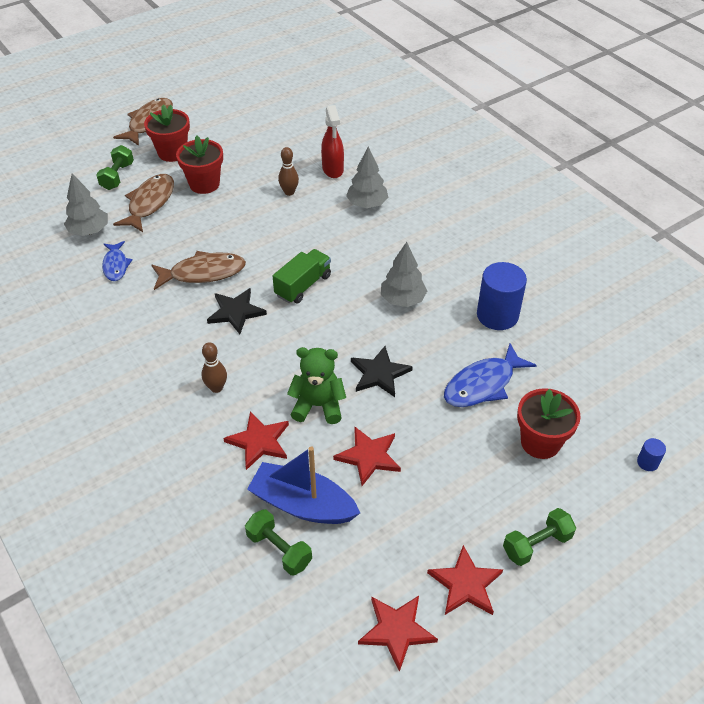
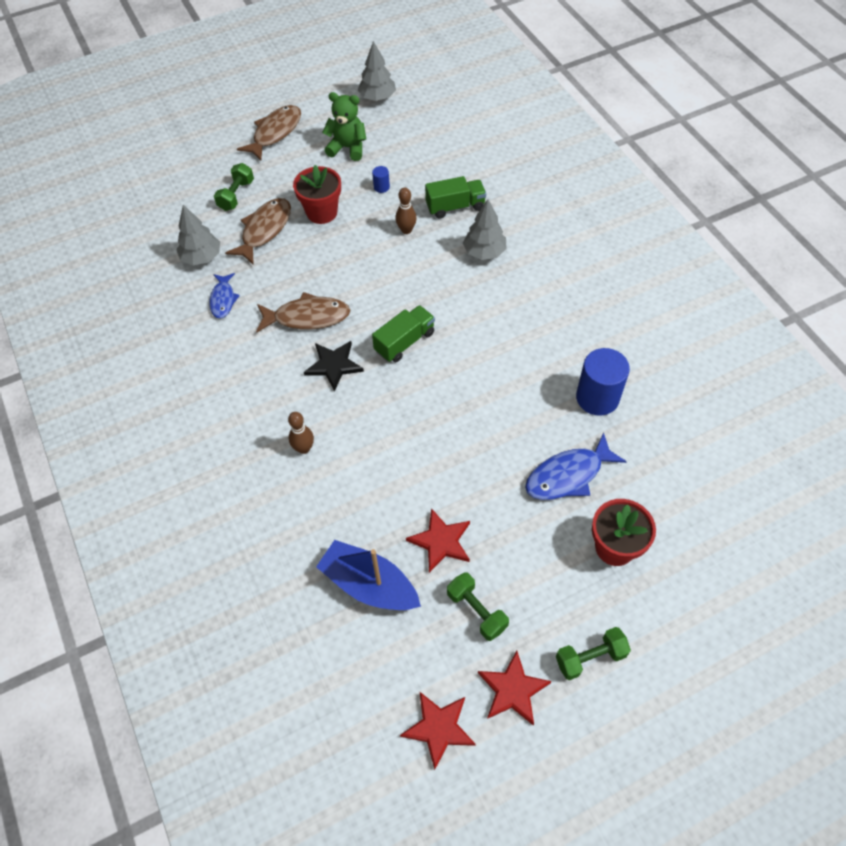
camera: 10 degrees right, 10 degrees up
red flower pot [144,105,190,162] -> none
red star [223,411,289,470] -> none
green dumbbell [245,509,312,576] -> green dumbbell moved to [447,572,509,641]
green teddy bear [287,347,346,424] -> green teddy bear moved to [322,92,366,161]
red spray bottle [321,105,344,178] -> green truck [425,176,486,219]
black star [351,346,413,397] -> none
grey tree [381,242,427,307] -> grey tree moved to [358,41,396,101]
blue cylinder [637,438,666,471] -> blue cylinder moved to [372,166,390,193]

